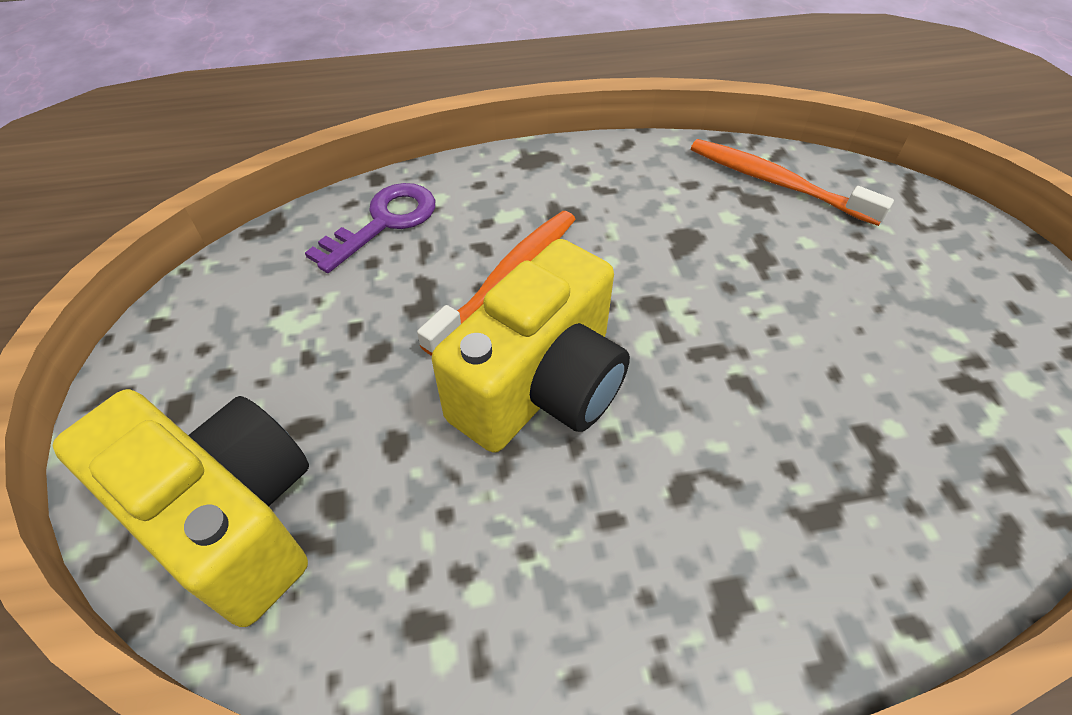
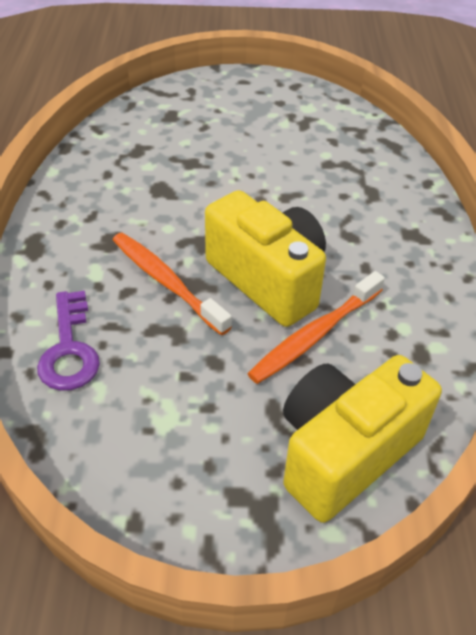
camera: 80 degrees left, 5 degrees down
purple key [305,183,435,273] -> purple key turned 150 degrees counterclockwise [37,291,100,391]
orange toothbrush [691,139,894,226] -> orange toothbrush moved to [247,271,385,384]

